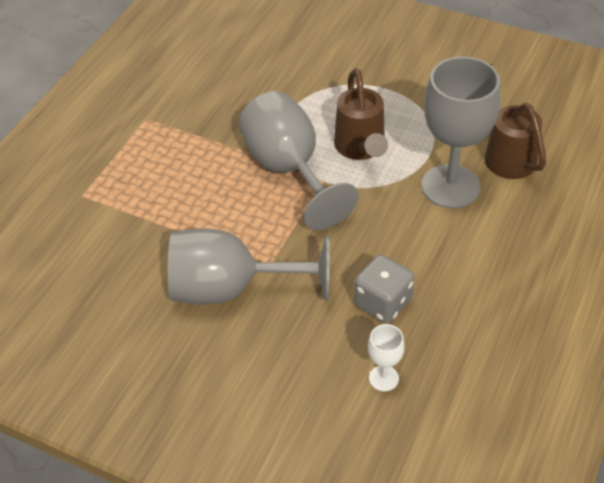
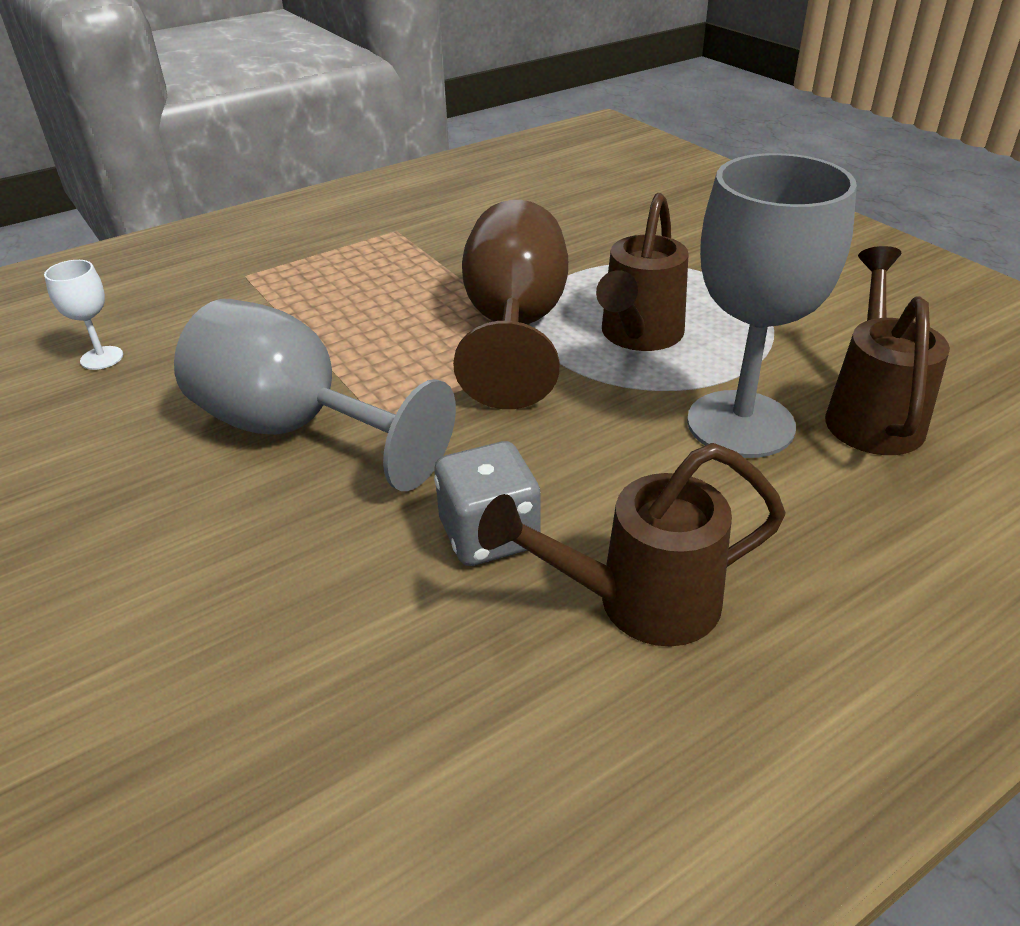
camera: 30 degrees right, 10 degrees down
grey goblet [238,91,359,230] -> brown goblet [453,200,568,409]
white goblet [368,324,405,392] -> white goblet moved to [44,260,123,370]
none -> brown watering can [478,443,786,646]

